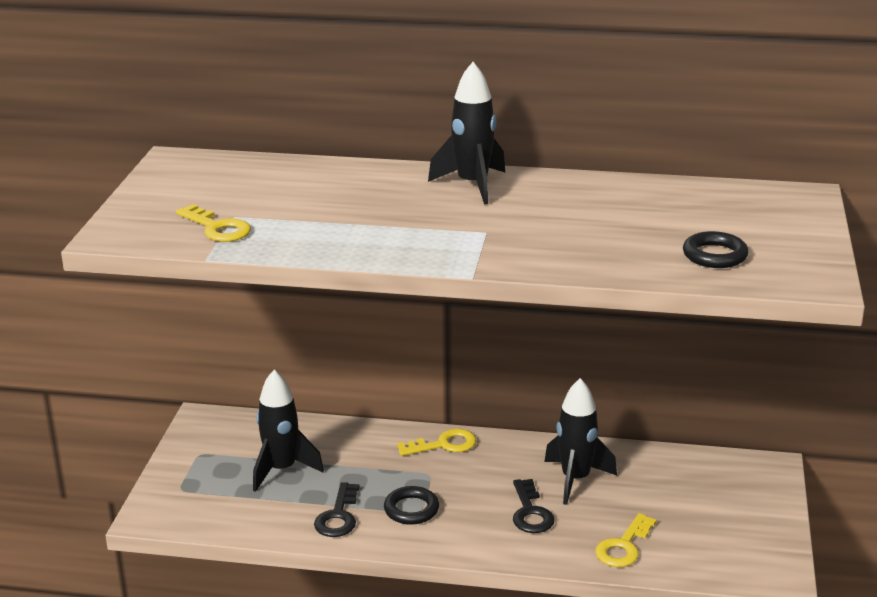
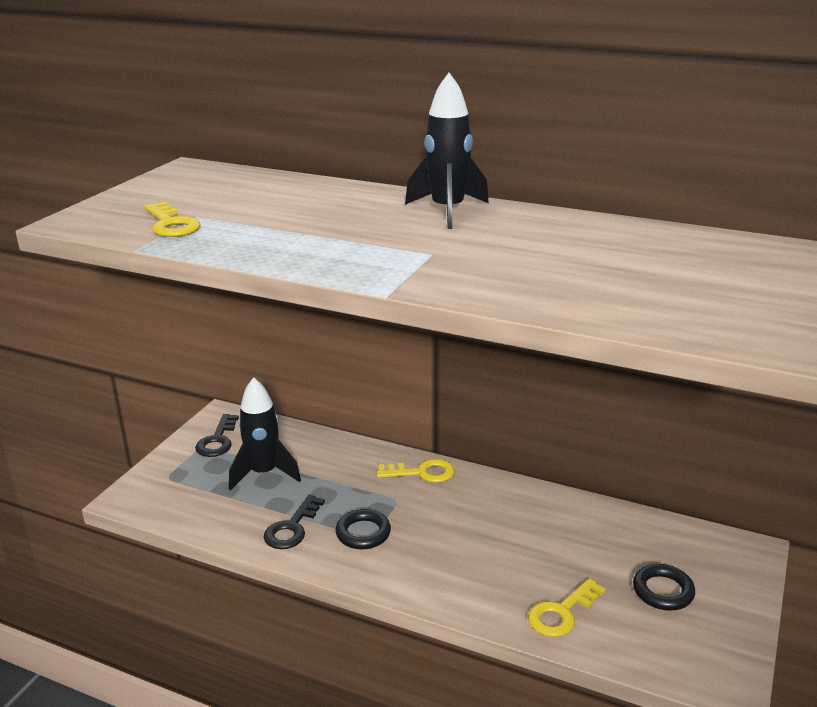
camera: 15 degrees right, 0 degrees up
black key [513,479,555,533] -> black key moved to [195,414,239,457]
black rocket [544,378,617,505] -> none
black ring [683,231,748,268] -> black ring moved to [633,564,695,611]

